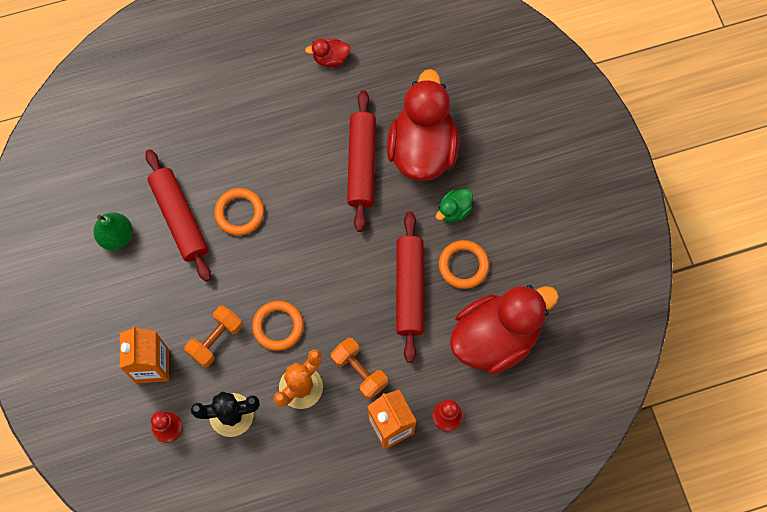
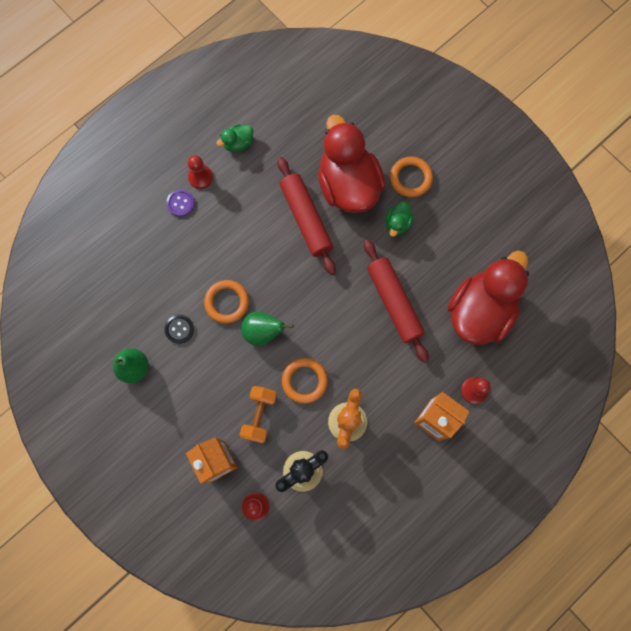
camera: 25 degrees left, 5 degrees up
red rolling pin [145,149,211,282] -> black button [165,315,194,344]
red duck [305,39,351,67] -> green duck [216,124,253,152]
orange dumbbell [331,338,388,400] -> none
orange ring [439,240,489,289] -> orange ring moved to [390,157,433,197]
none -> purple button [166,189,195,217]
none -> red pawn [188,155,213,189]
none -> green pear [241,311,294,346]

